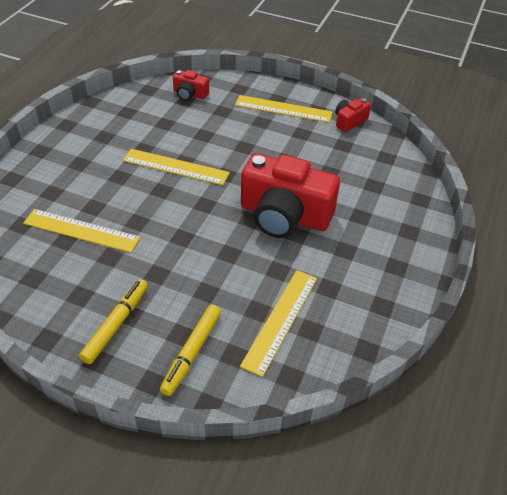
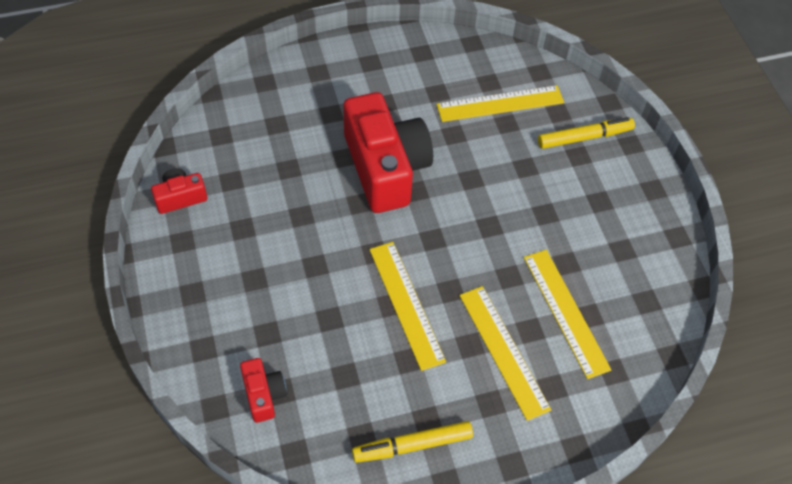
camera: 130 degrees left, 10 degrees up
yellow marker [79,279,148,364] -> yellow marker moved to [352,421,473,463]
yellow ruler [235,95,333,123] -> yellow ruler moved to [459,286,551,421]
red camera [335,98,371,132] -> red camera turned 150 degrees clockwise [151,168,207,214]

